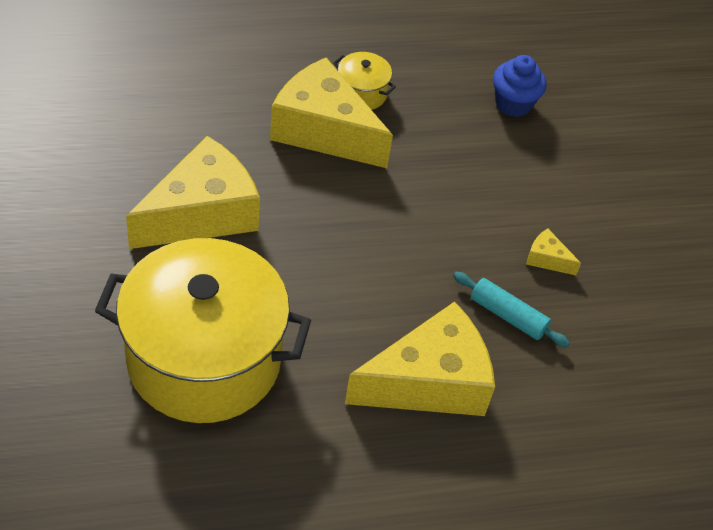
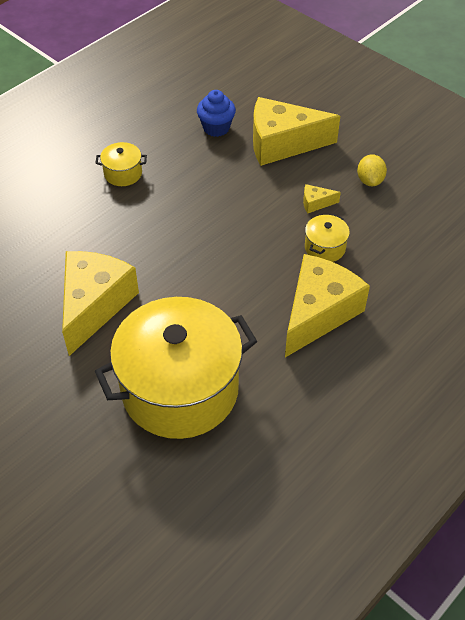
camera: 30 degrees left, 0 degrees up
yellow cheese [270,57,393,168] -> yellow cheese moved to [253,97,340,166]
turquoise rolling pin [453,272,570,347] -> yellow pot [305,214,350,262]
none -> yellow lemon [357,154,387,186]

